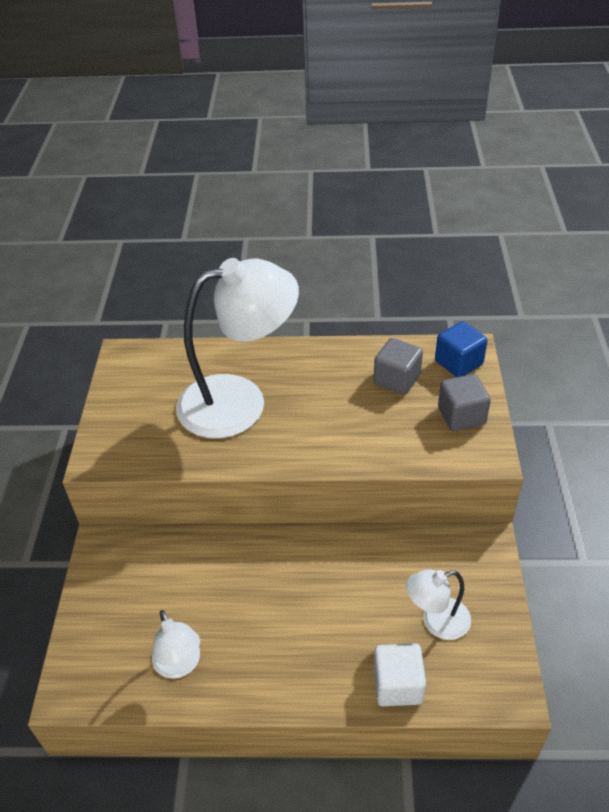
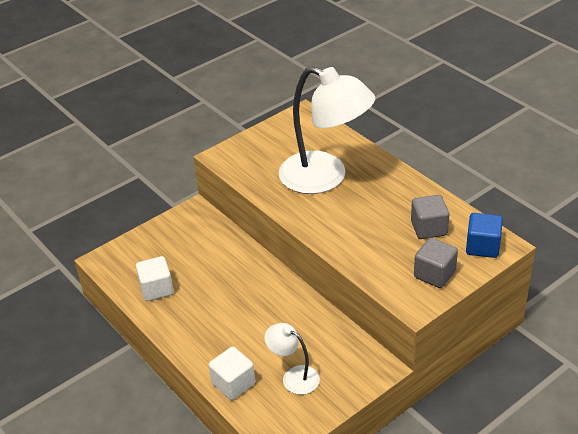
camera: 50 degrees right, 5 degrees down
white lamp [152,610,200,679] -> white cube [136,256,174,301]

